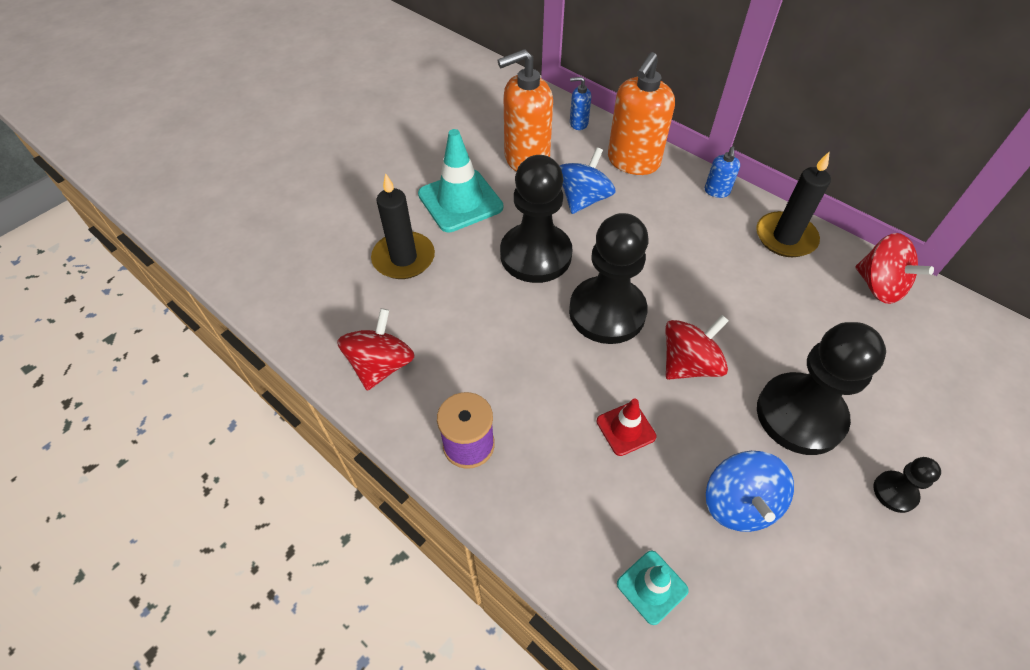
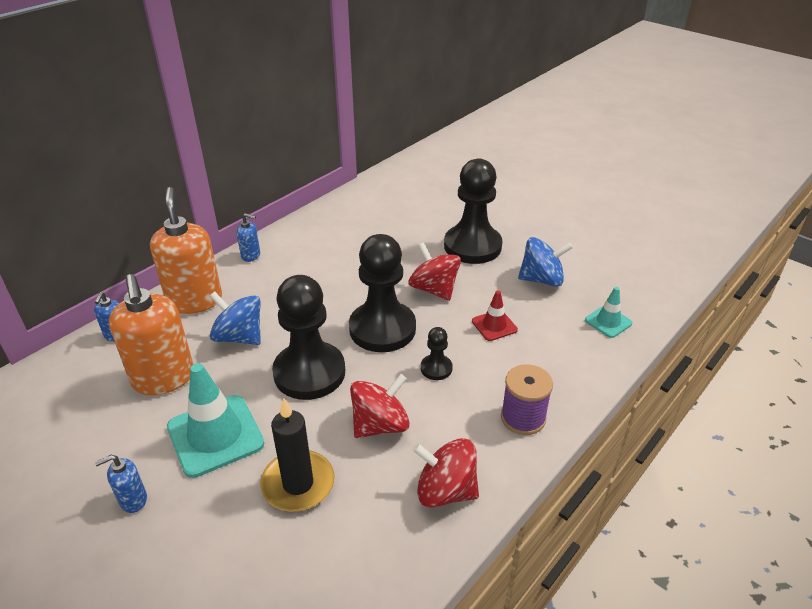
camera: 90 degrees left, 15 degrees down
orange soap dispenser [608,52,675,175] -> orange soap dispenser turned 135 degrees counterclockwise [150,187,222,314]
black candle [756,151,831,257] -> none
red spinning top [855,233,934,304] -> red spinning top moved to [350,374,410,438]
black pawn [873,457,941,513] -> black pawn moved to [421,327,453,380]
none -> blue soap dispenser [95,455,147,513]

